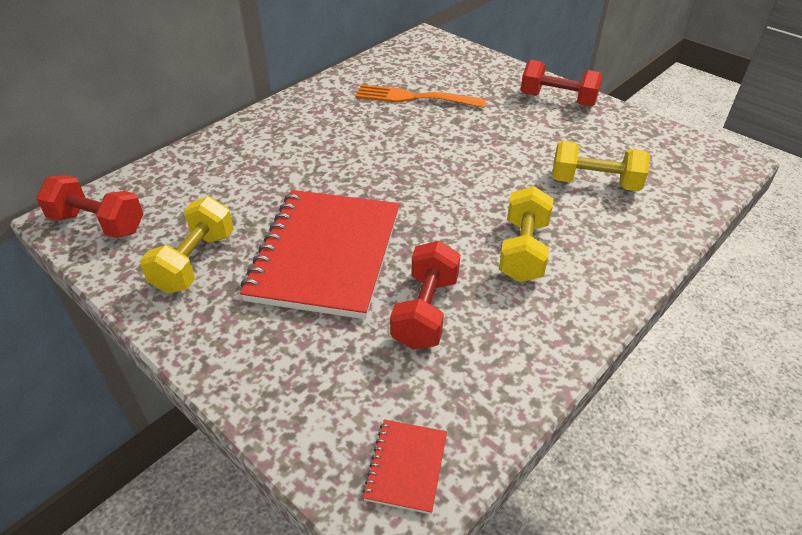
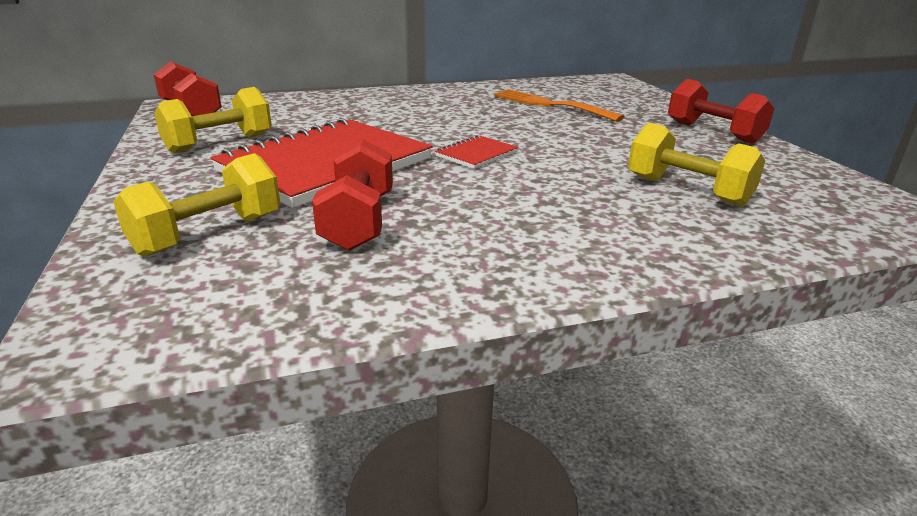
camera: 30 degrees right, 15 degrees down
red notebook [363,419,447,514] -> red notebook moved to [435,135,519,169]
red dumbbell [390,241,460,350] -> red dumbbell turned 45 degrees counterclockwise [312,139,393,251]
yellow dumbbell [499,186,553,282] -> yellow dumbbell moved to [113,153,280,257]

